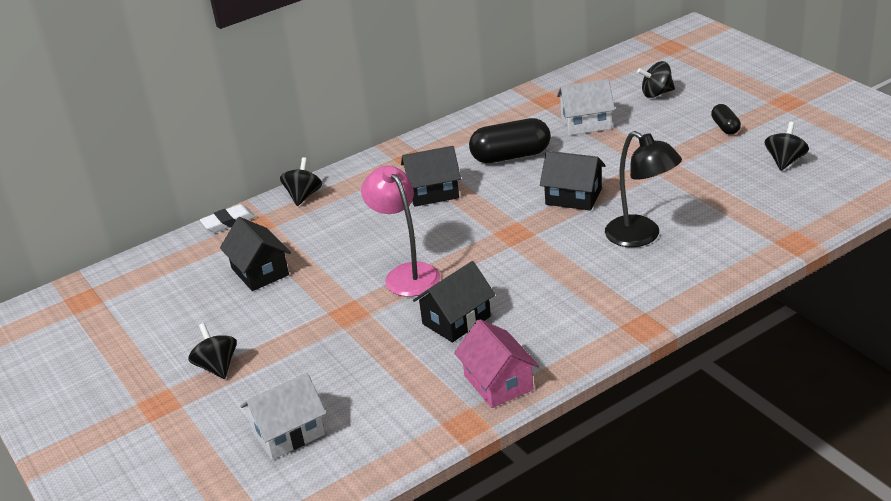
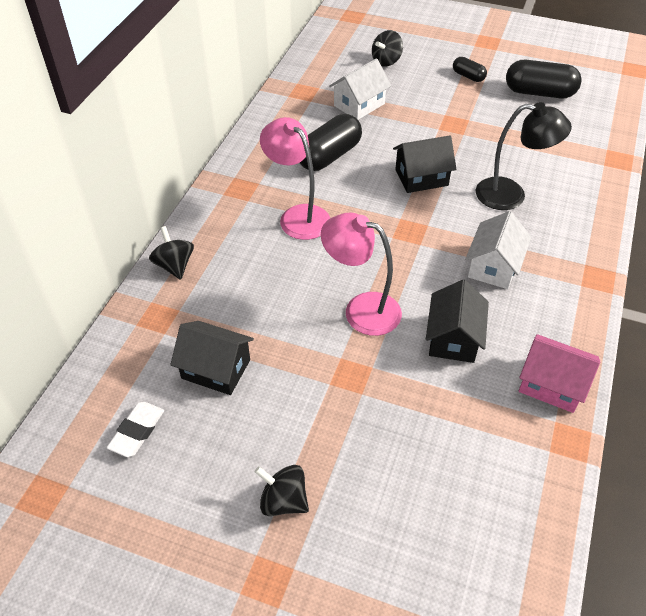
camera: 40 degrees left, 15 degrees up
white eraser [200,204,256,233] -> white eraser moved to [106,402,164,457]
white house [240,373,326,460] -> white house moved to [465,211,531,289]
black house [401,146,461,207] -> pink lamp [260,117,330,240]
black spinning top [765,122,809,171] -> black capsule [506,60,582,98]

